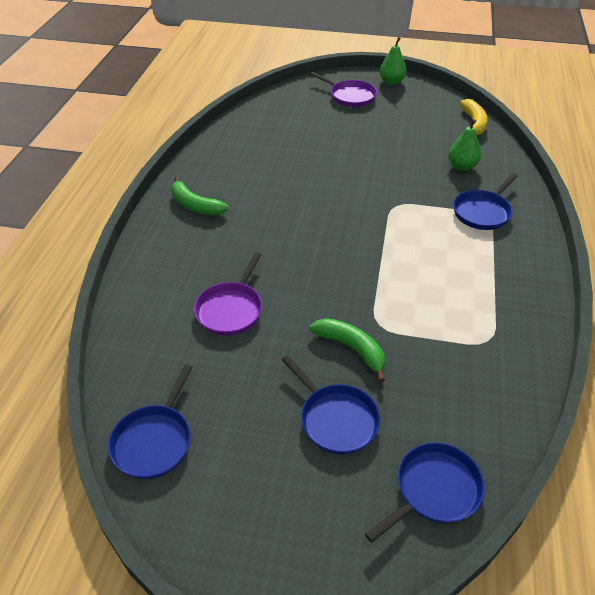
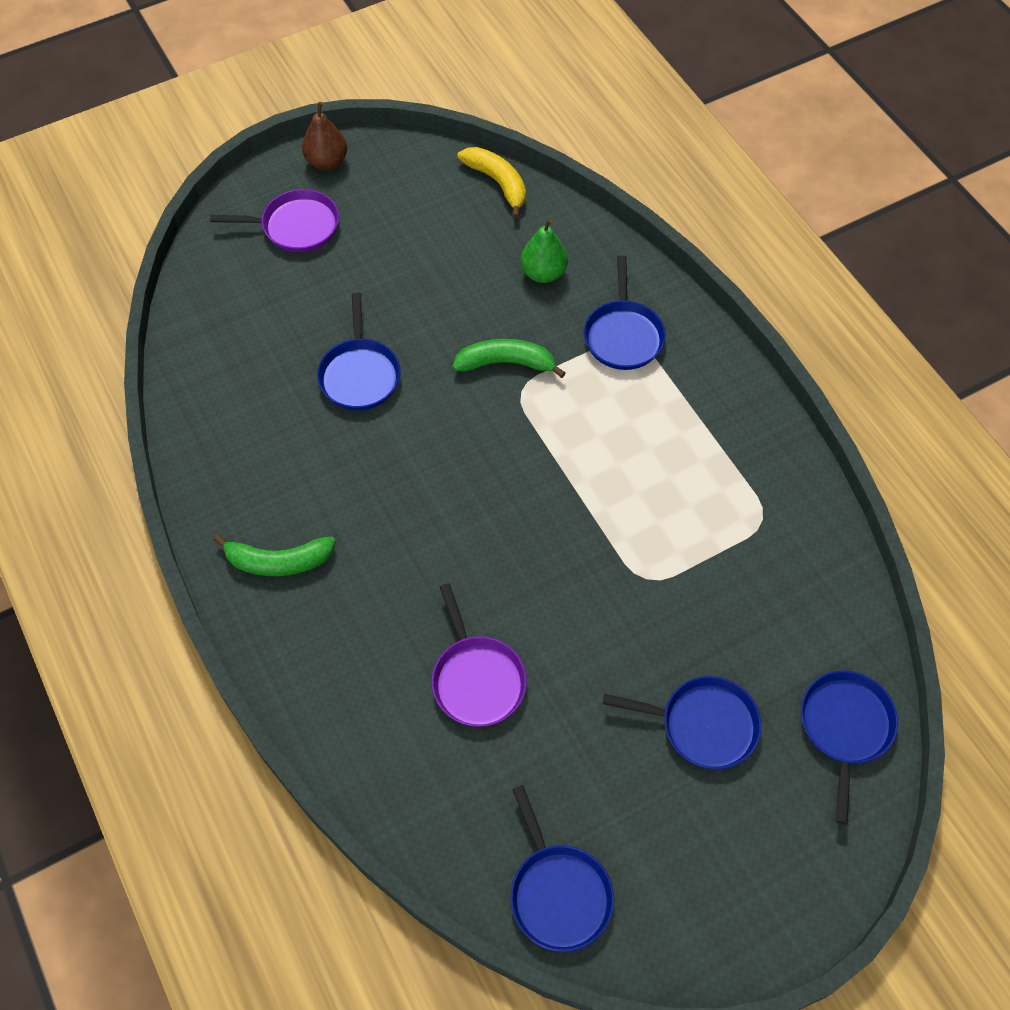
camera: 40 degrees left, 15 degrees up
green banana [309,318,385,382] -> green banana moved to [452,339,566,378]
green pear [380,37,407,85] -> brown pear [302,102,347,170]
none -> blue pan [317,292,401,410]

